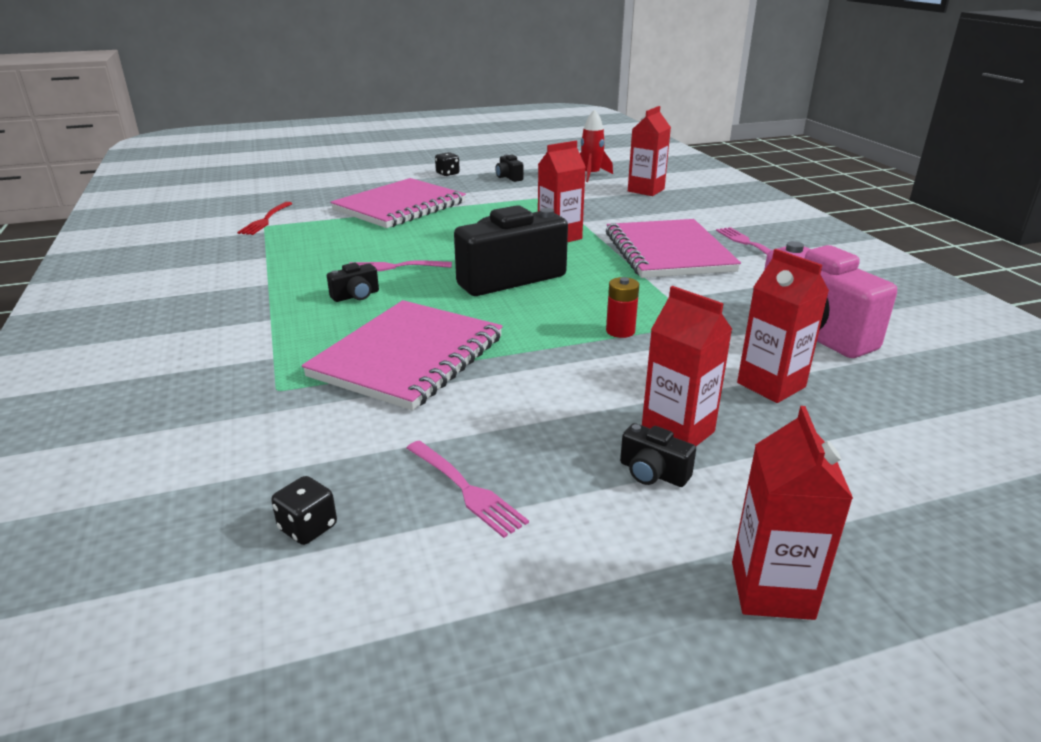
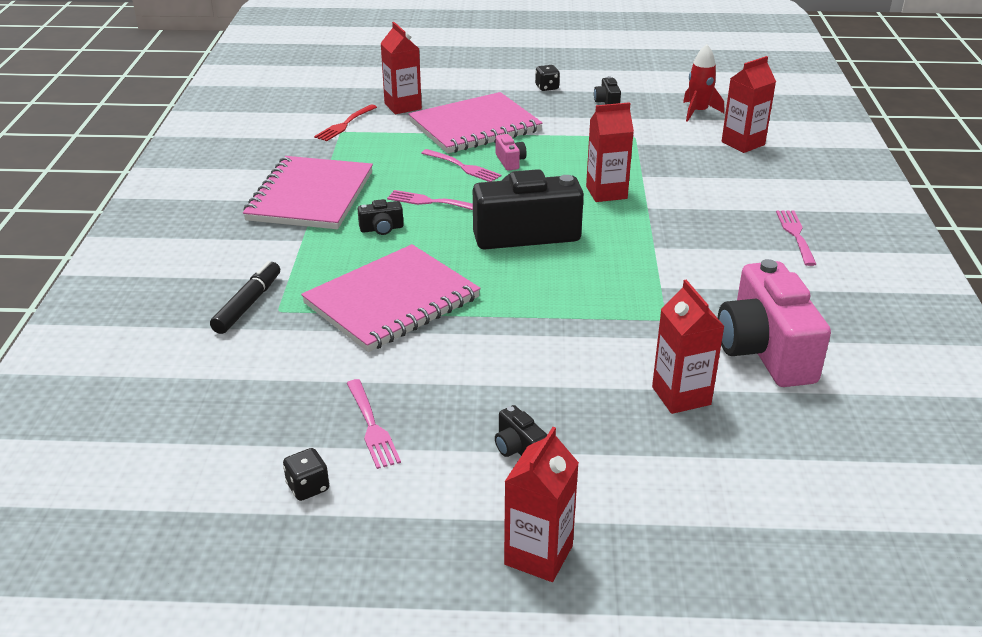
camera: 20 degrees right, 5 degrees up
black dice [271,476,337,545] -> black dice moved to [283,448,329,501]
pink notebook [606,219,741,278] -> pink notebook moved to [243,156,373,229]
red battery [606,277,639,338] -> none
red carton [642,286,732,446] -> red carton moved to [380,22,422,114]
none -> black marker [210,261,280,334]
none -> pink fork [421,149,501,182]
none -> pink camera [496,134,527,171]

